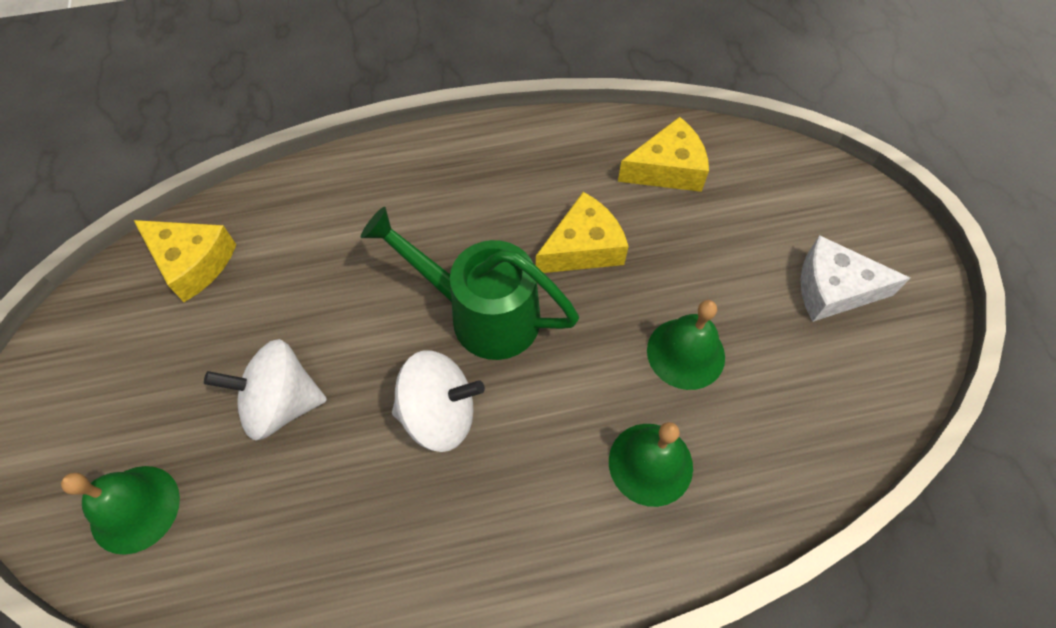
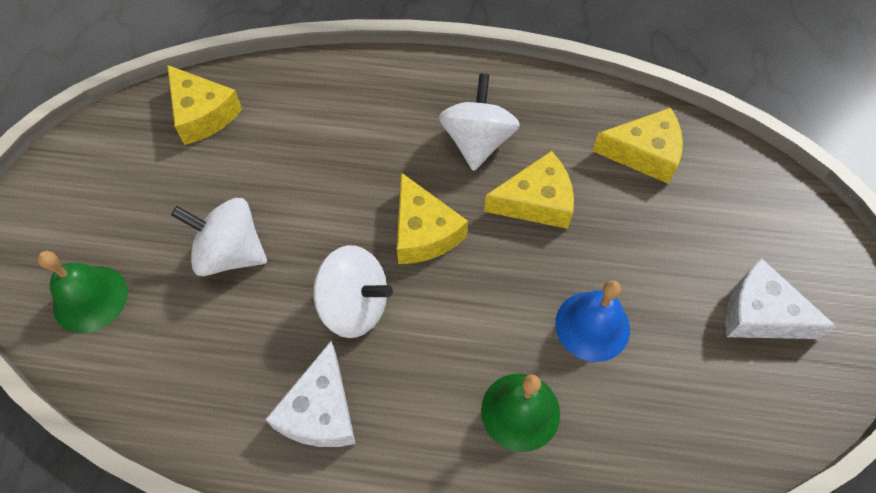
camera: 20 degrees right, 0 degrees up
green watering can [361,207,579,360] -> yellow cheese [397,173,468,264]
green bell [647,300,725,390] -> blue bell [555,280,630,362]
none -> white cheese [265,341,356,447]
none -> white spinning top [439,74,520,171]

